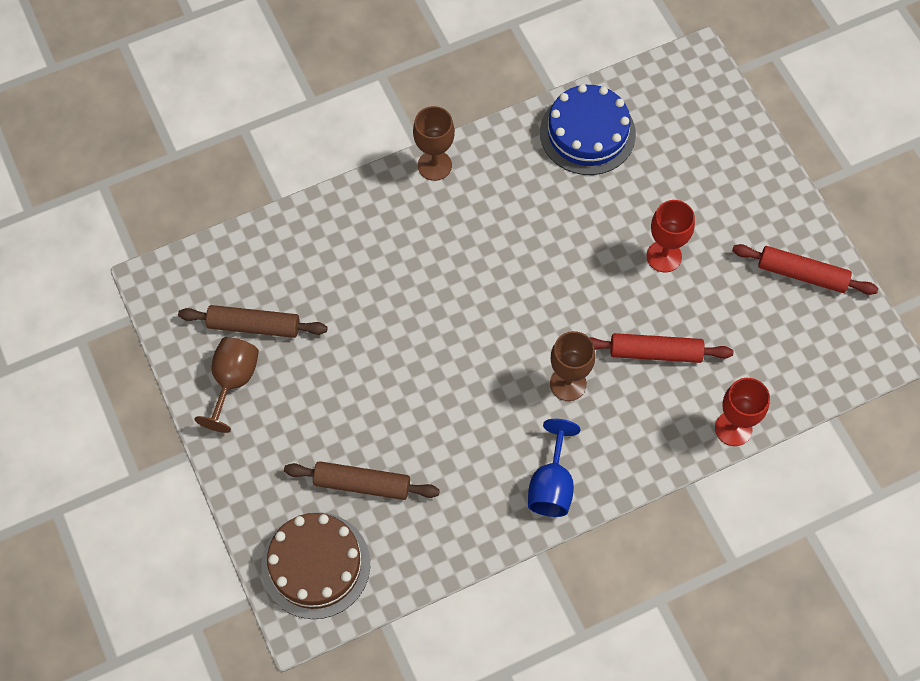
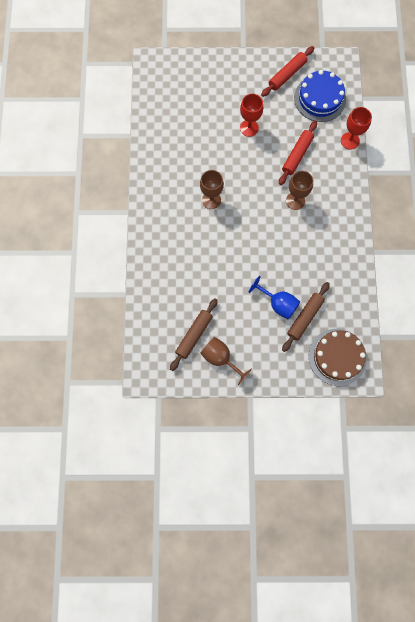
camera: 65 degrees left, 10 degrees up
brown goblet [413,106,455,181] -> brown goblet moved to [200,170,224,209]
blue goblet [528,419,580,517] -> blue goblet moved to [248,276,300,320]
blue cake [540,84,636,175] -> blue cake moved to [294,70,346,122]

